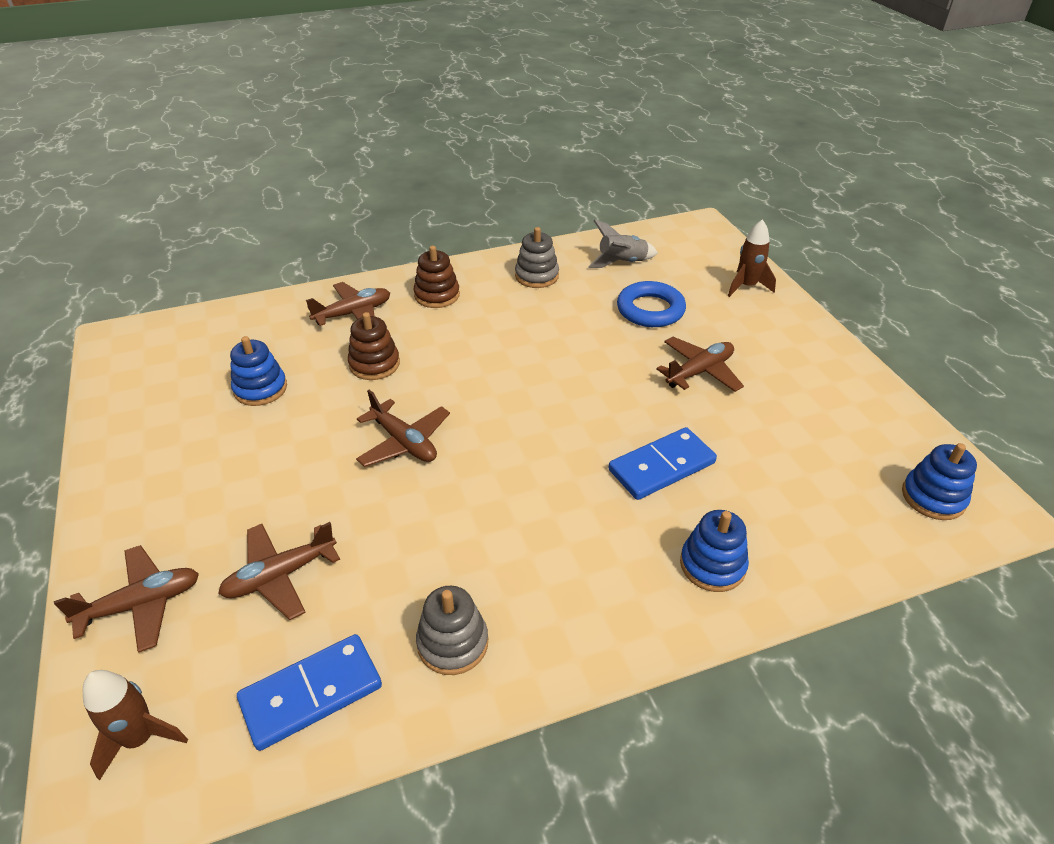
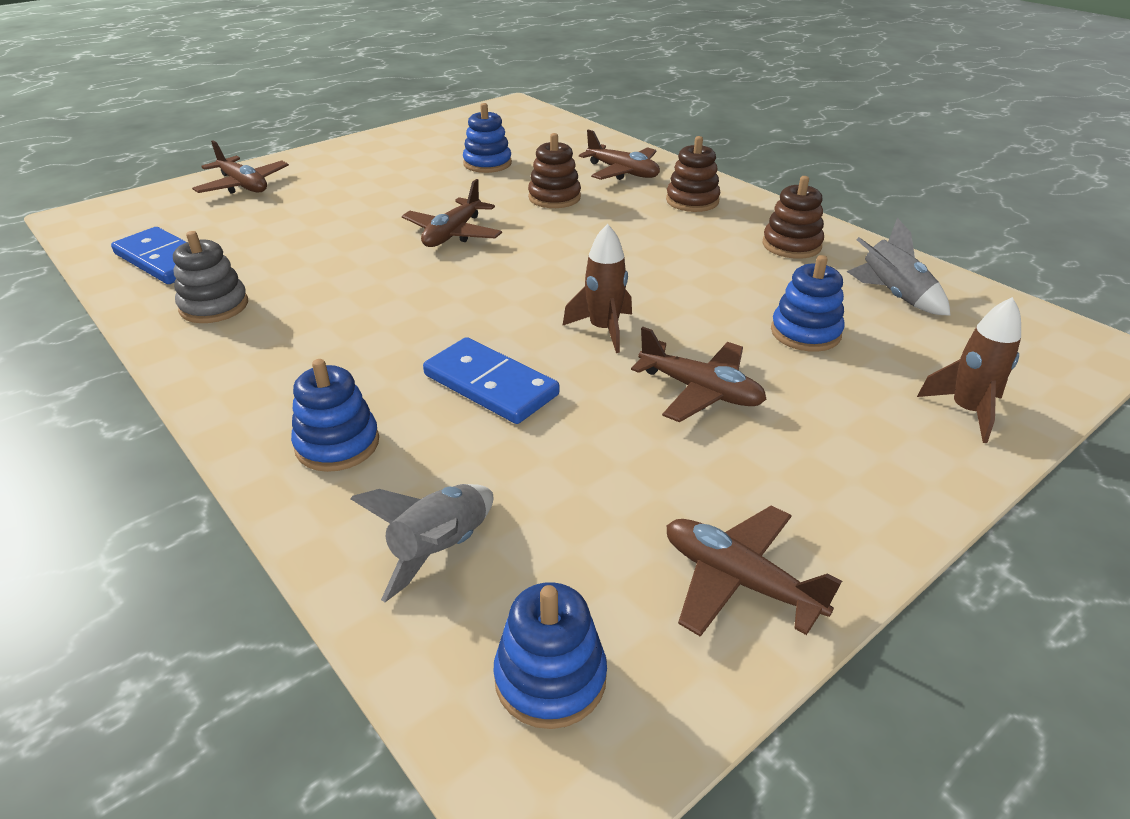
camera: 70 degrees right, 5 degrees down
brown rocket [83,670,188,781] -> brown rocket moved to [563,224,632,353]
brown plane [218,522,340,620] -> brown plane moved to [666,505,842,637]
grey stacking toy [515,227,559,288] -> brown stacking toy [763,176,824,259]
blue ring [617,281,686,327] -> blue stacking toy [771,255,845,352]
none -> grey rocket [350,484,493,602]

